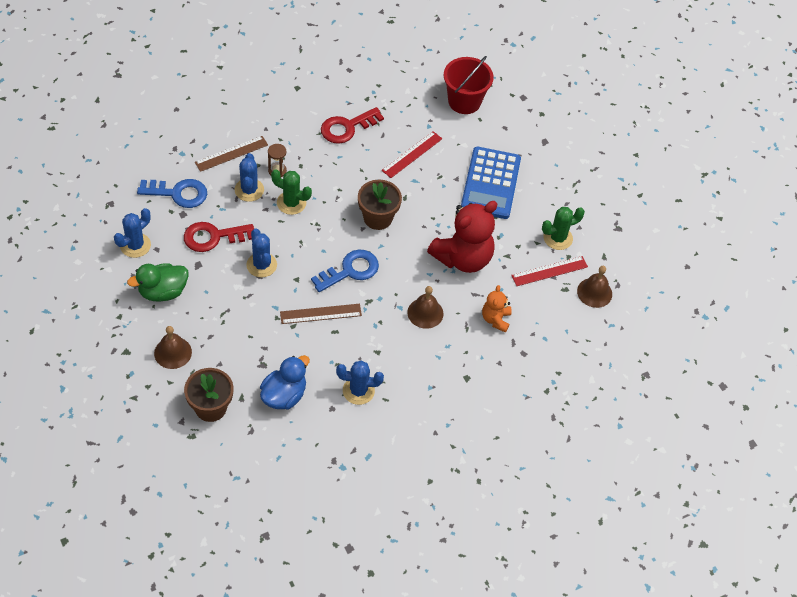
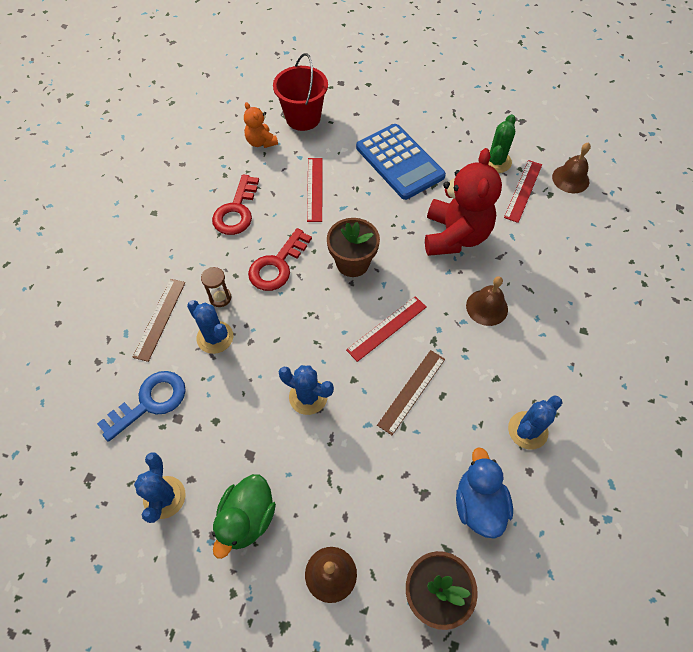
camera: 40 degrees left, 5 degrees up
red key [184,222,254,252] -> red key moved to [248,228,312,291]
green cactus [271,169,312,215] -> none
blue key [311,249,379,292] -> red ruler [346,296,426,362]
orange teddy bear [482,285,512,333] -> orange teddy bear moved to [244,102,278,148]

